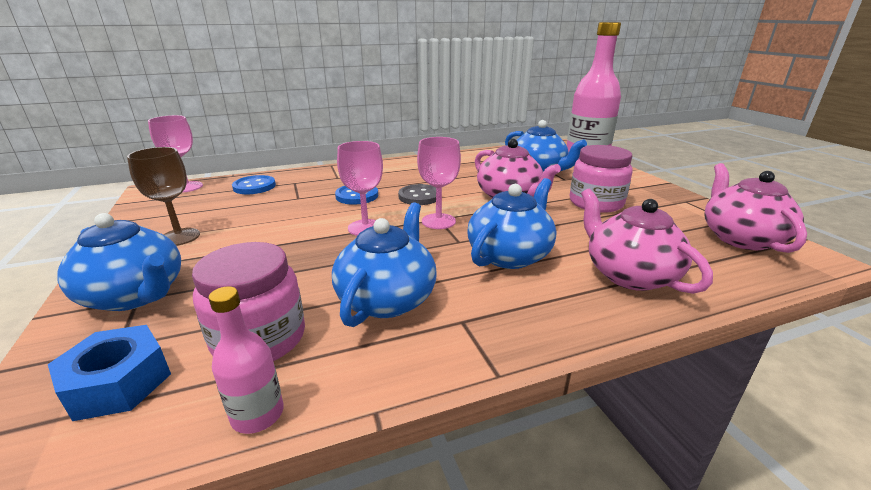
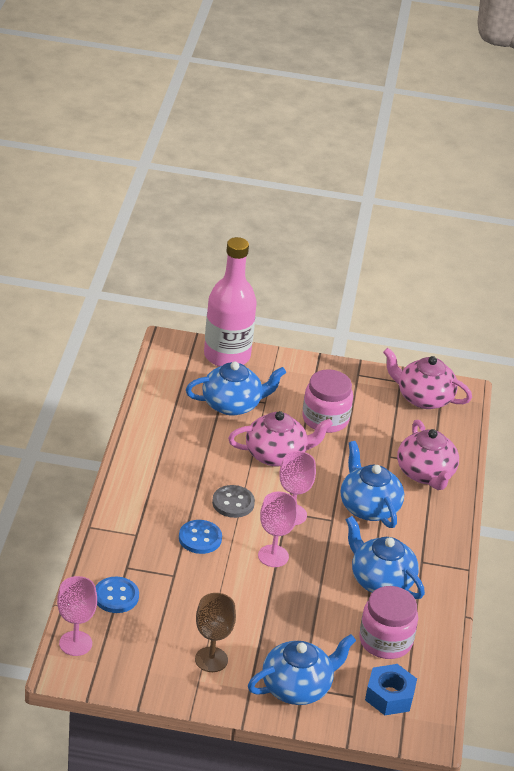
camera: 65 degrees left, 10 degrees up
pink bottle [208,286,284,434] -> none
pink teapot [581,188,713,294] -> pink teapot turned 105 degrees counterclockwise [397,420,459,490]

